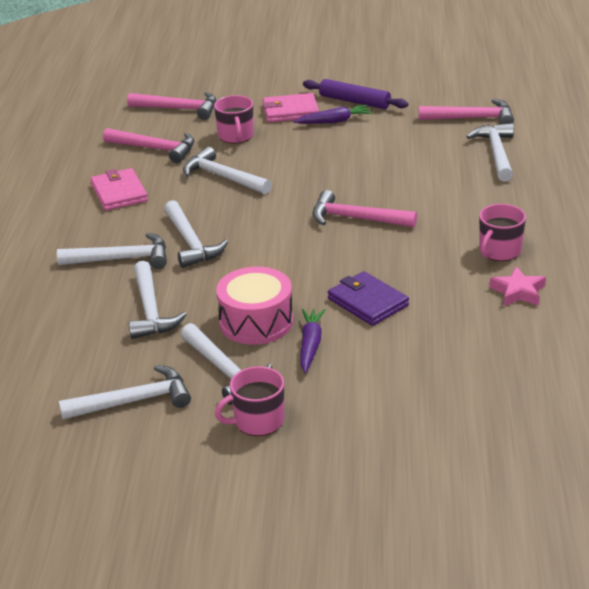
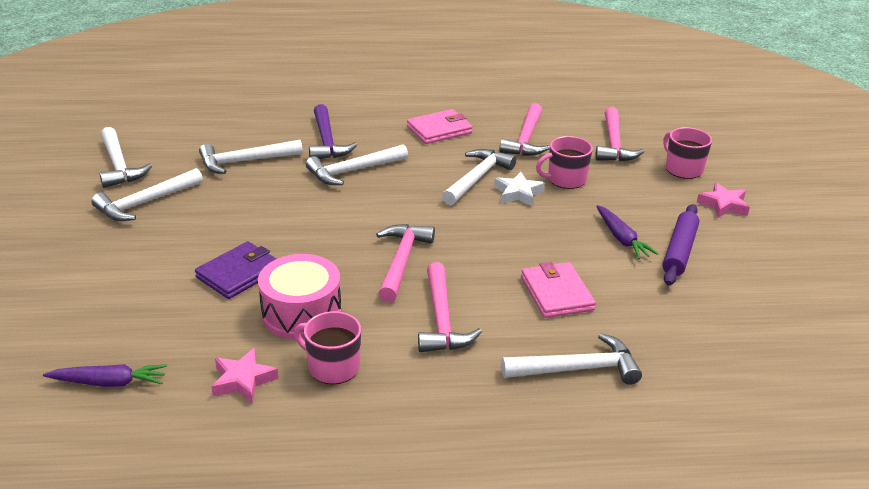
camera: 80 degrees right, 0 degrees up
white hammer [57,233,167,269] -> purple hammer [309,104,357,159]
pink mug [215,366,284,436] -> pink mug moved to [663,127,712,179]
pink drum [216,267,293,345] -> pink drum moved to [258,254,341,339]
pink wallet [263,93,319,122] -> pink wallet moved to [521,262,596,318]
purple carrot [300,309,325,373] -> purple carrot moved to [43,364,167,387]
pink hammer [419,99,514,124] -> pink hammer moved to [418,262,482,352]
none -> white star [494,172,545,206]
none -> pink star [697,183,750,218]

